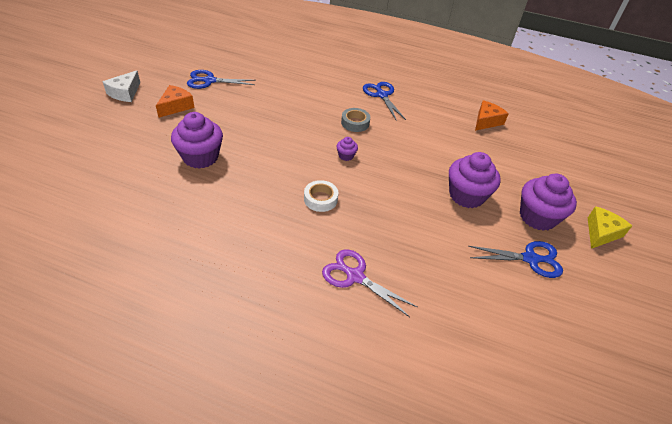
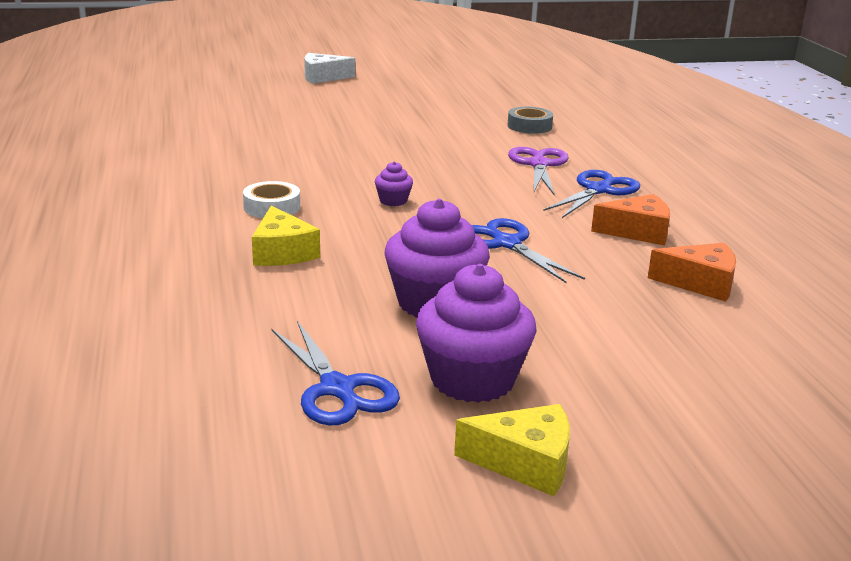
camera: 60 degrees right, 20 degrees down
orange cheese [156,85,195,118] -> orange cheese moved to [591,194,670,246]
purple cupcake [171,112,223,169] -> none
blue scissors [187,70,256,89] -> blue scissors moved to [472,218,585,283]
purple scissors [322,249,417,317] -> purple scissors moved to [508,147,569,195]
grey tape [341,108,370,132] -> grey tape moved to [508,107,553,134]
none -> yellow cheese [252,205,320,266]

